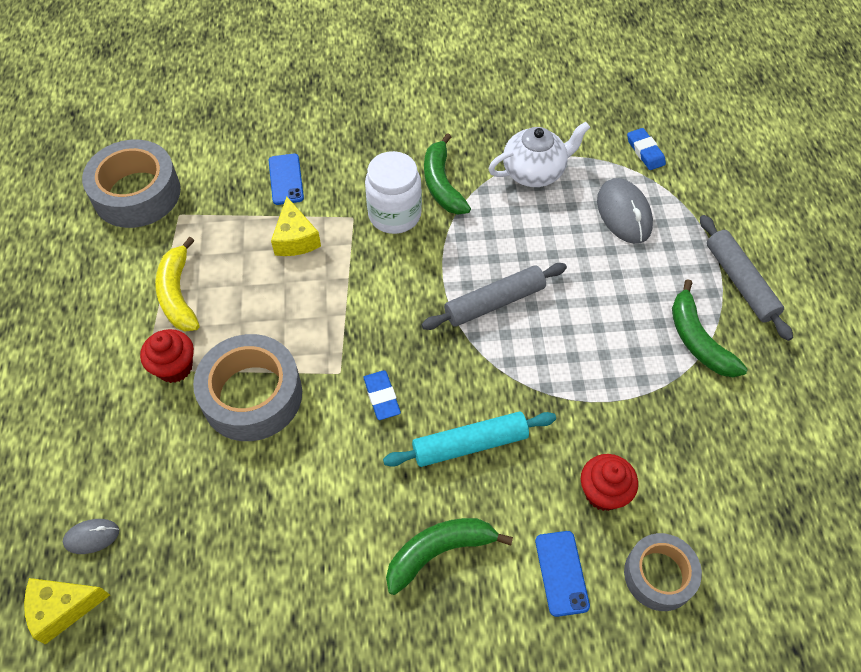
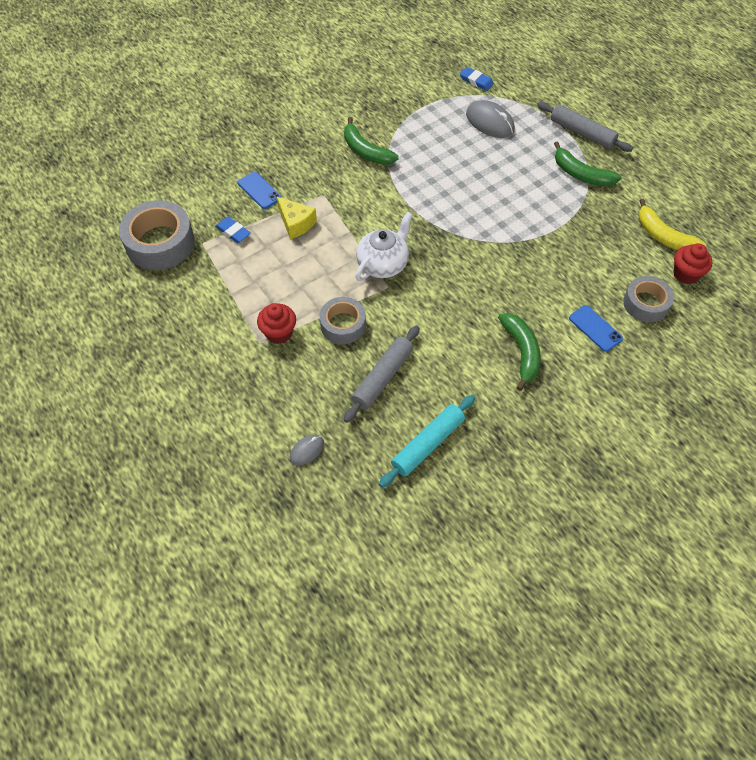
camera: 30 degrees left, 0 degrees up
yellow cheese [24,578,110,645] -> none
yellow banana [155,236,200,331] -> yellow banana moved to [638,199,706,250]
grey tape [193,334,302,441] -> grey tape [319,297,366,344], size x0.63
blue eraser [363,370,401,420] -> blue eraser moved to [215,217,251,243]
white jar [365,151,422,234] -> none
turquoise rolling pin [383,411,556,467] -> turquoise rolling pin moved to [379,395,475,488]
green banana [386,518,513,595] -> green banana turned 135 degrees clockwise [498,313,541,391]
grey rolling pin [422,263,567,330] -> grey rolling pin moved to [344,326,420,423]
white teapot [488,122,590,187] -> white teapot moved to [355,212,413,281]
red cupcake [581,454,638,511] -> red cupcake moved to [673,243,713,284]

